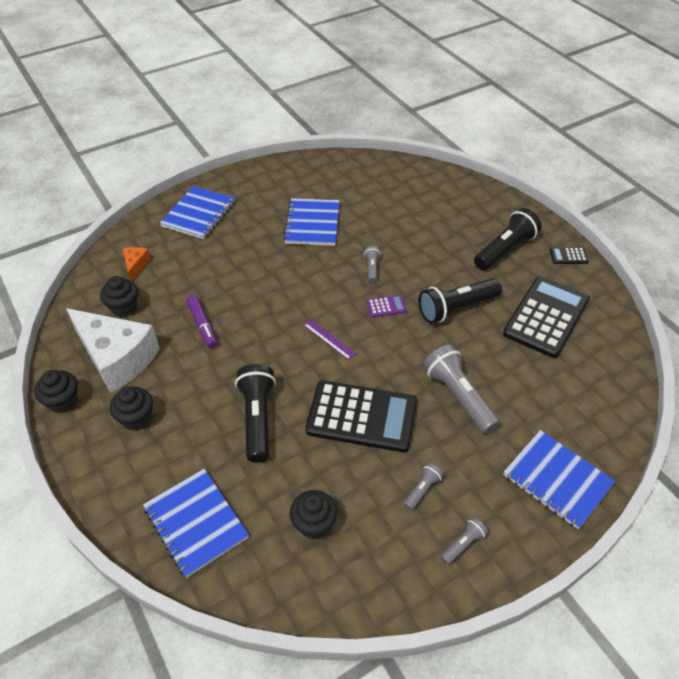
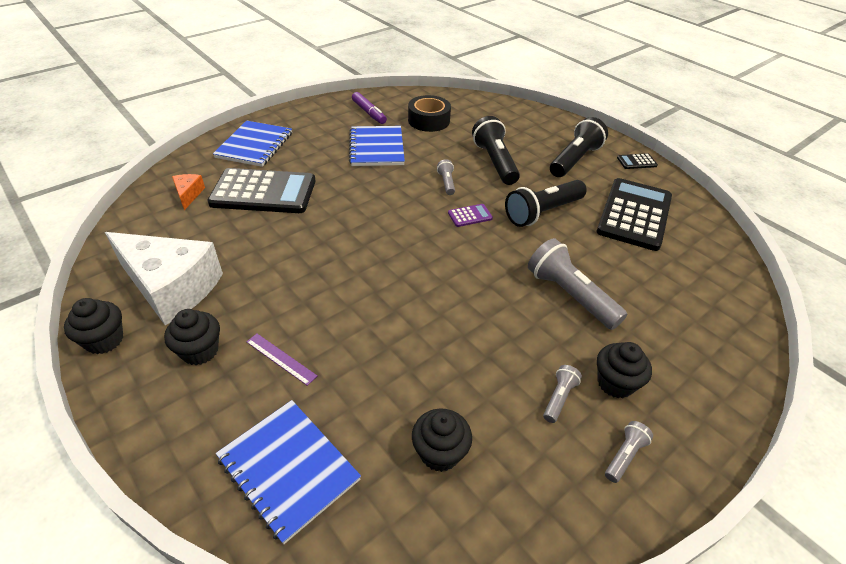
camera: 10 degrees left, 5 degrees down
black cupcake [100,276,138,317] -> black cupcake moved to [597,342,652,398]
purple marker [186,295,217,348] -> purple marker moved to [352,92,387,124]
black flashlight [235,364,276,463] -> black flashlight moved to [472,116,520,185]
purple ruler [304,320,356,360] -> purple ruler moved to [247,334,317,386]
black calculator [305,380,417,452] -> black calculator moved to [207,168,316,213]
blue notebook [503,430,615,529] -> none
none -> black tape [408,95,451,132]

